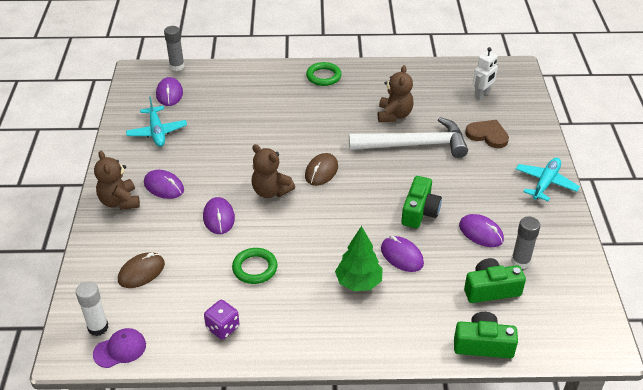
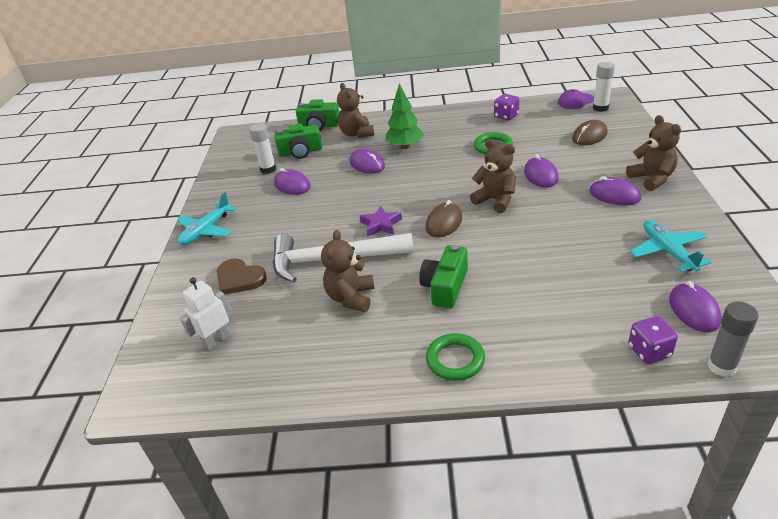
camera: 175 degrees left, 5 degrees down
green camera [401,176,442,228] -> green camera moved to [419,245,468,308]
grey glue stick [511,216,540,269] -> white glue stick [249,123,276,174]
none -> brown teddy bear [337,83,374,138]
none -> purple star [360,206,402,237]
none -> purple dice [628,316,678,364]

